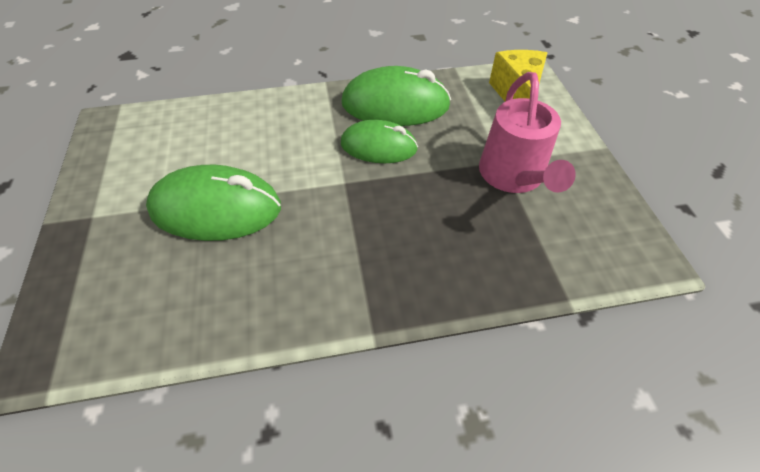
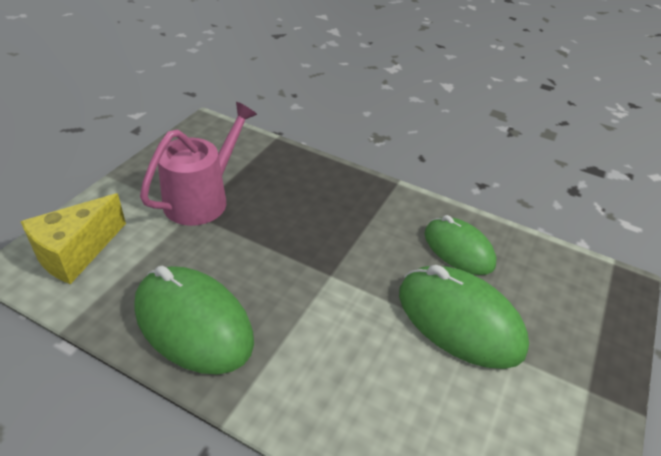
camera: 145 degrees left, 10 degrees down
green mouse [341,120,418,163] -> green mouse moved to [424,215,496,275]

